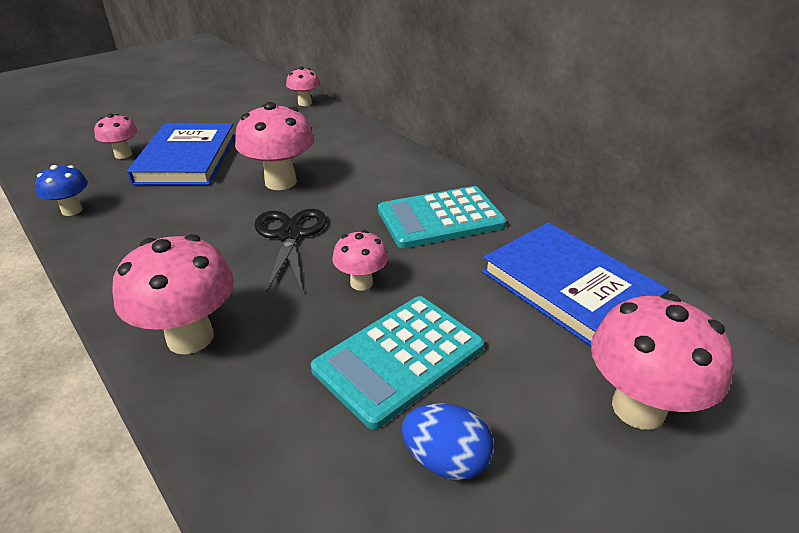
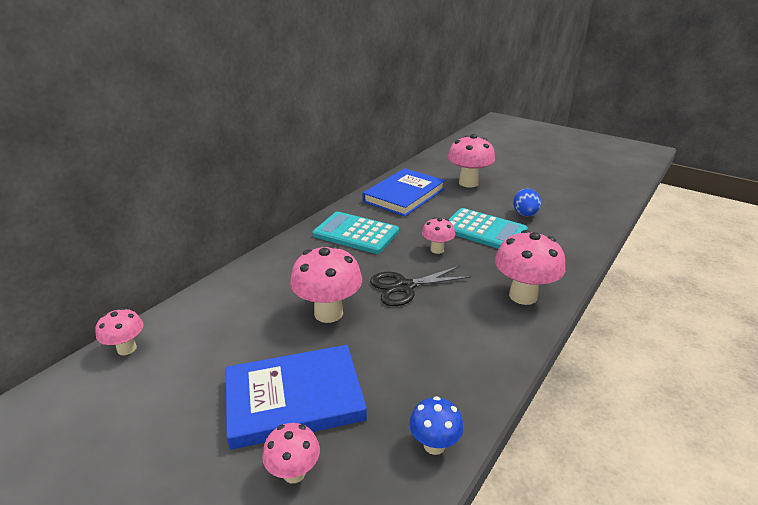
camera: 105 degrees left, 5 degrees down
turquoise calculator [378,186,507,248] -> turquoise calculator turned 150 degrees clockwise [313,212,399,254]

